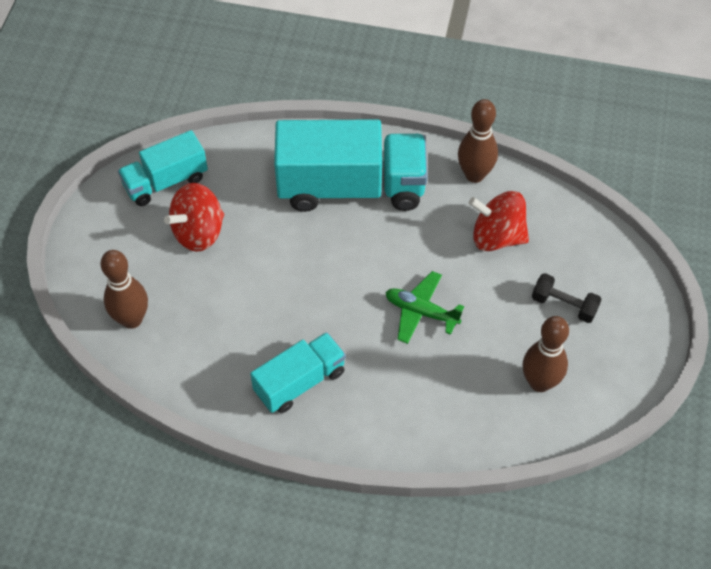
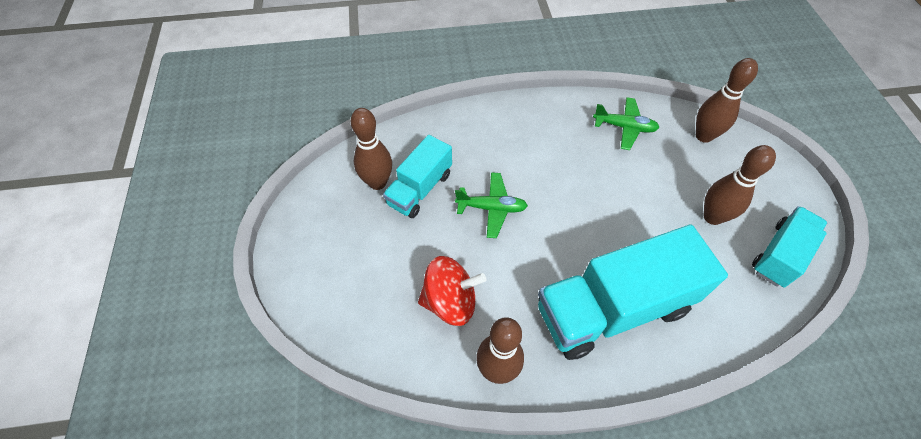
camera: 160 degrees right, 0 degrees up
red spinning top [164,183,224,252] -> brown bowling pin [703,145,776,225]
turquoise truck [250,332,346,413] -> turquoise truck moved to [383,135,452,218]
black dumbbell [532,273,602,323] -> none
none -> green plane [593,97,659,150]

